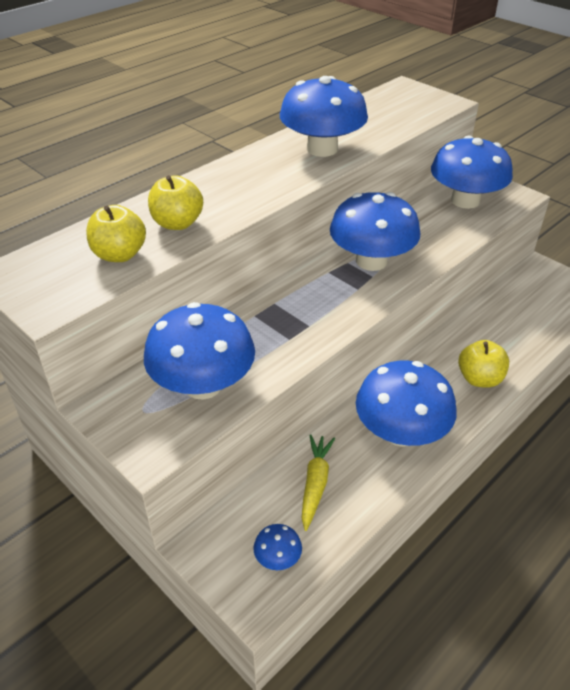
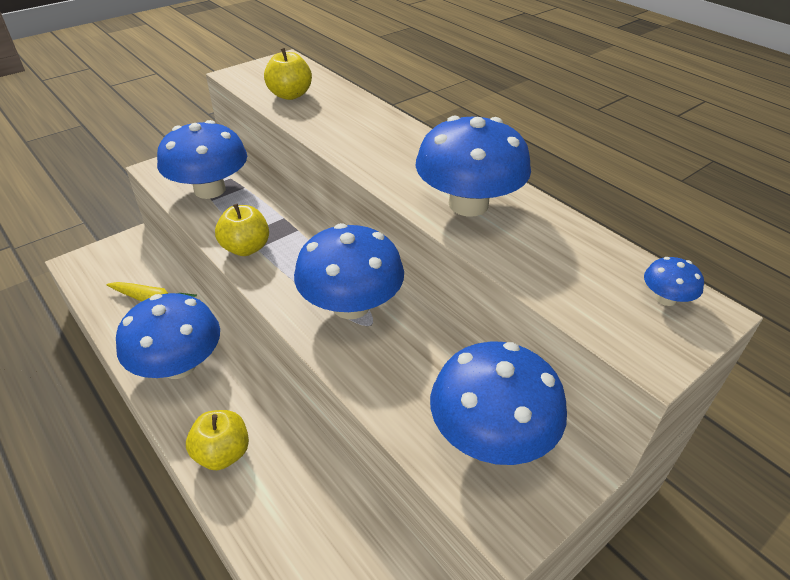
camera: 95 degrees right, 0 degrees up
yellow apple [148,175,203,230] -> yellow apple moved to [215,204,269,256]
blue mushroom [253,524,302,570] -> blue mushroom moved to [644,257,704,306]

